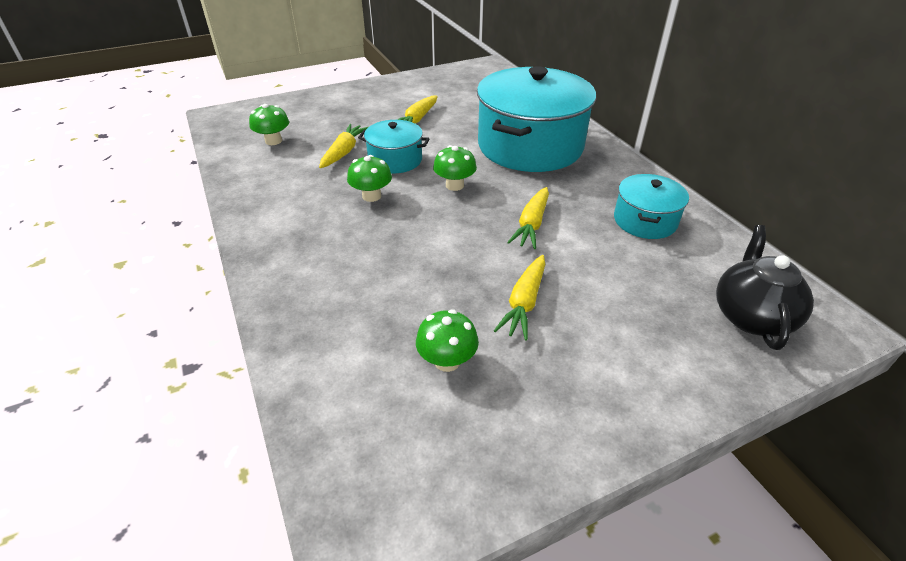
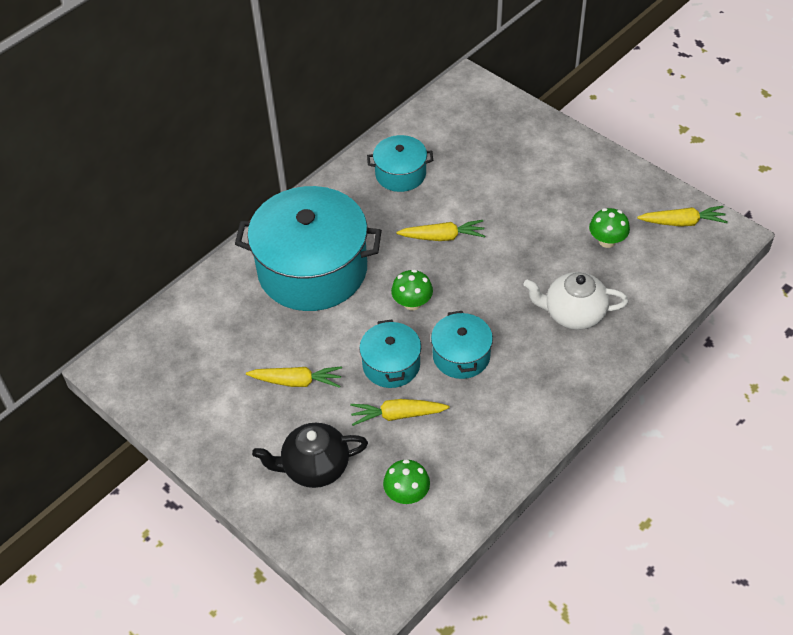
camera: 110 degrees left, 10 degrees up
green mushroom [347,155,392,202] -> turquoise pot [431,311,493,379]
yellow carrot [494,255,545,340] -> yellow carrot moved to [637,206,728,227]
black teapot [716,225,814,350] -> black teapot moved to [252,423,368,488]
none -> white teapot [523,272,628,330]

